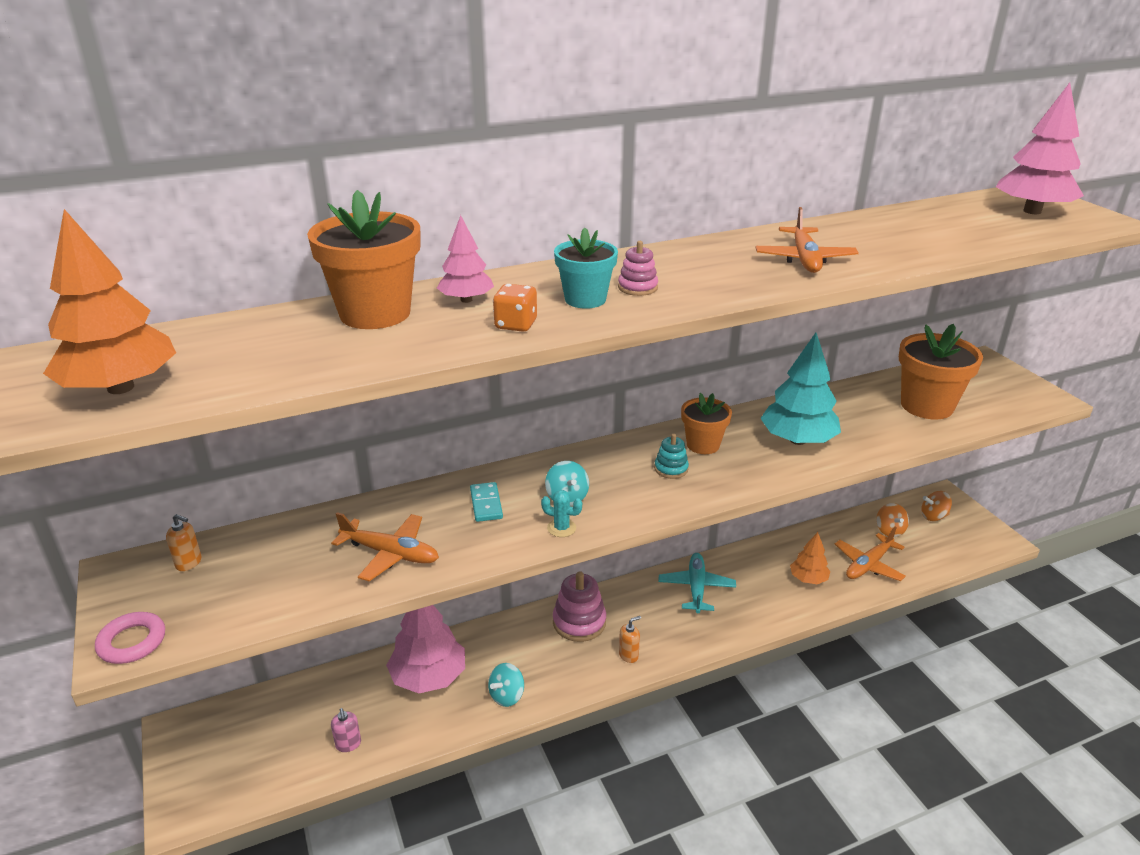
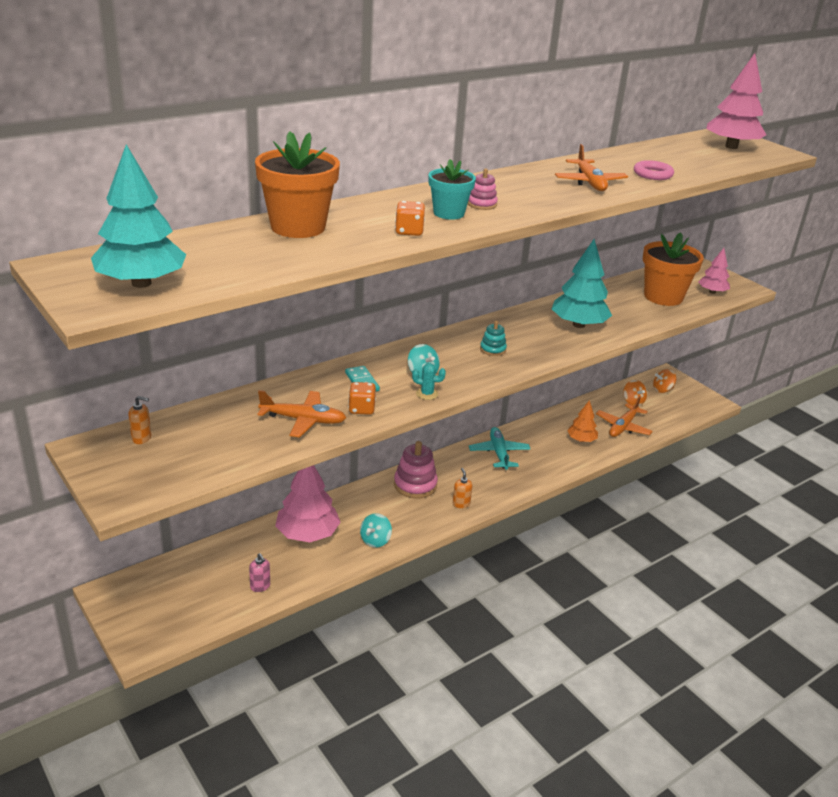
camera: 15 degrees left, 0 degrees up
orange tree [43,209,176,394] -> turquoise tree [91,144,186,288]
pink ring [95,612,165,664] -> pink ring moved to [634,160,674,180]
pink tree [437,215,494,303] -> pink tree moved to [698,248,730,294]
orange soap dispenser [619,616,641,663] -> orange soap dispenser turned 60 degrees counterclockwise [453,468,473,508]
orange flower pot [681,393,732,454] -> none
none -> orange dice [348,382,376,415]

